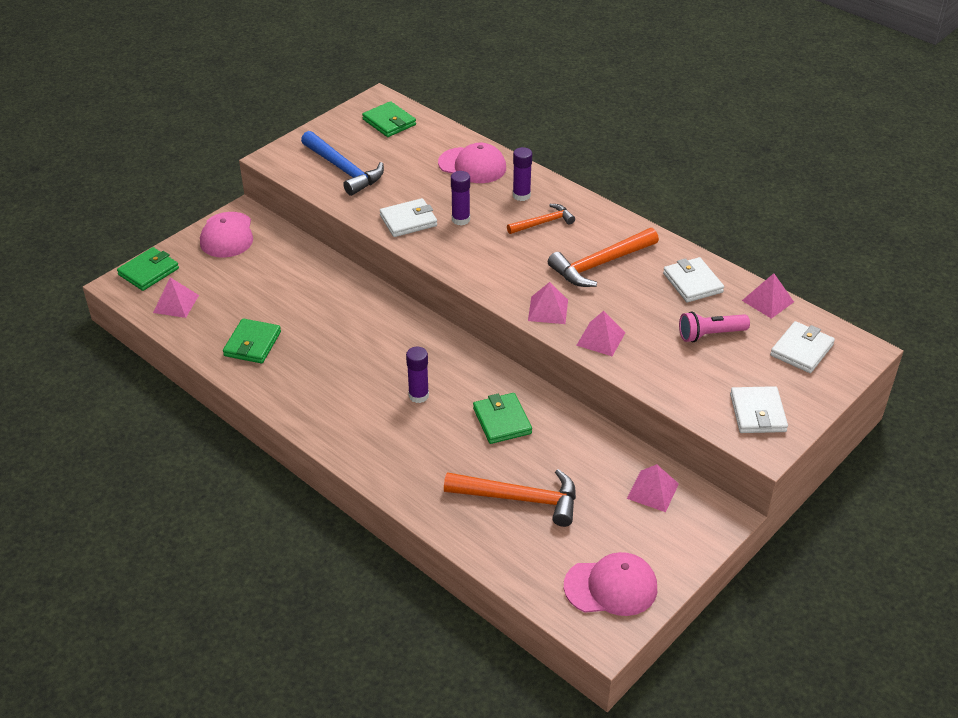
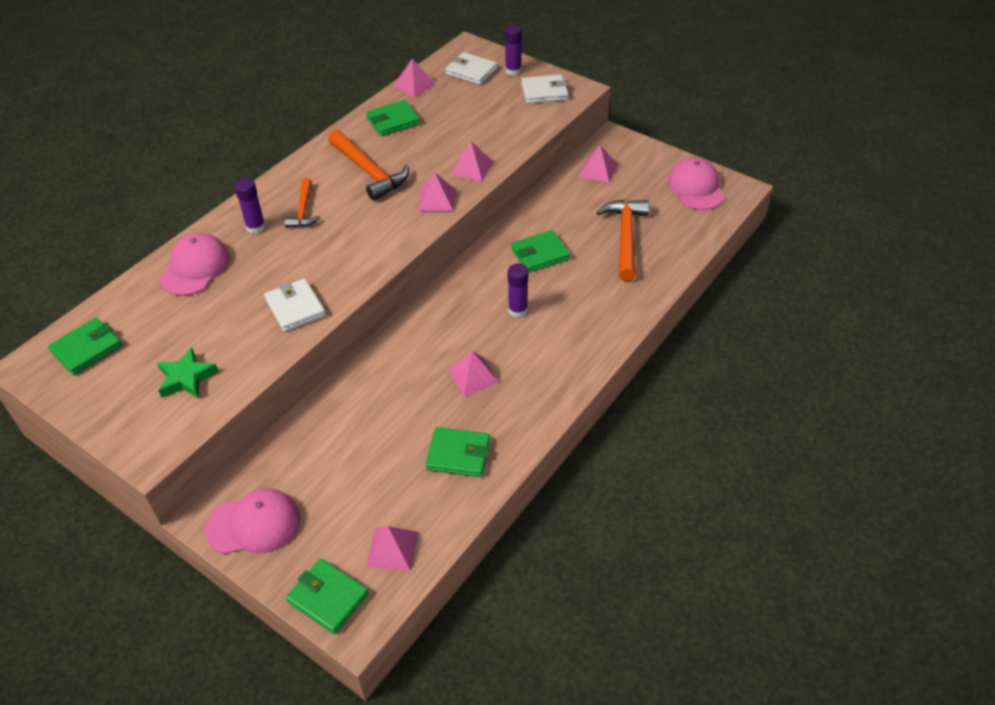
camera: 95 degrees left, 5 degrees up
blue hammer [301,131,384,196] -> green star [157,347,219,399]
purple glue stick [451,171,470,226] -> purple glue stick moved to [505,25,522,76]
orange hammer [507,204,575,234] -> orange hammer turned 150 degrees counterclockwise [285,178,320,228]
white wallet [663,257,724,302] -> green wallet [366,100,420,136]
pink flashlight [679,311,750,342] -> none
none -> pink pyramid [448,351,499,396]

